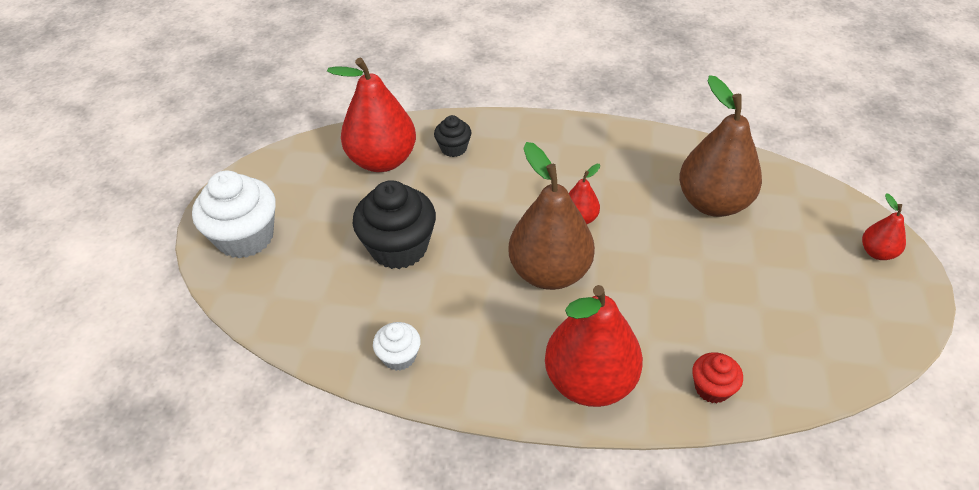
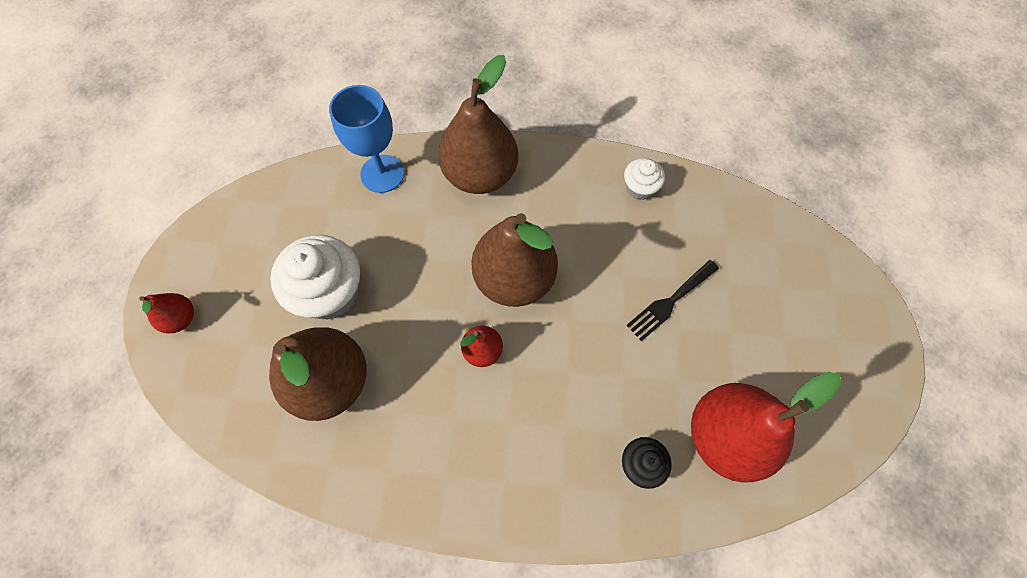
camera: 175 degrees right, 20 degrees up
white cupcake [192,171,276,258] -> white cupcake moved to [270,235,360,320]
black cupcake [353,180,436,269] -> black fork [626,260,719,341]
red pear [545,285,643,407] -> brown pear [438,55,518,194]
red cupcake [692,352,743,403] -> blue goblet [329,85,404,193]

